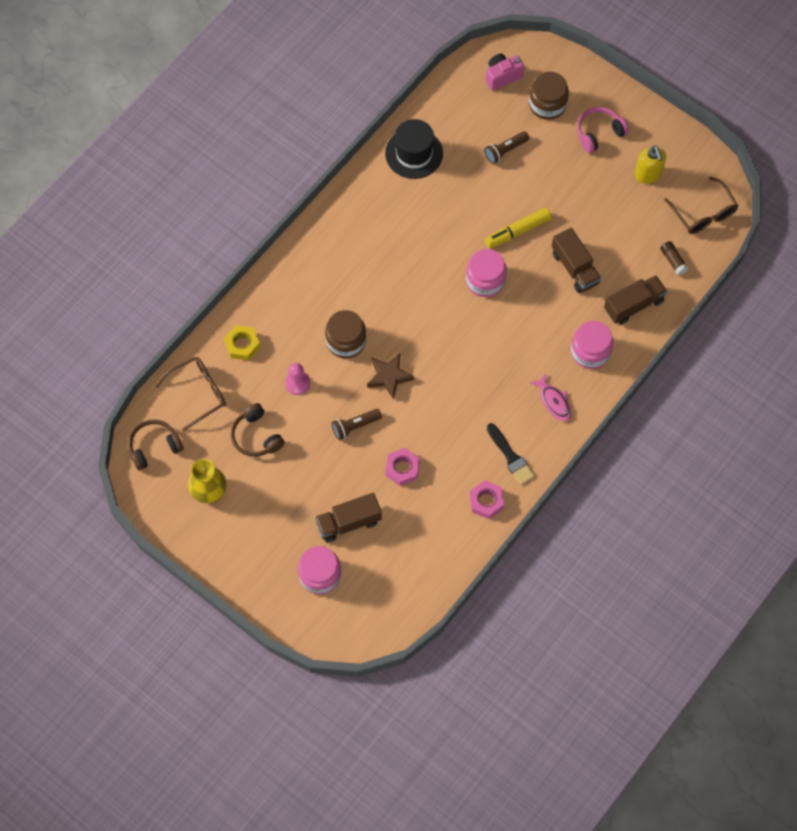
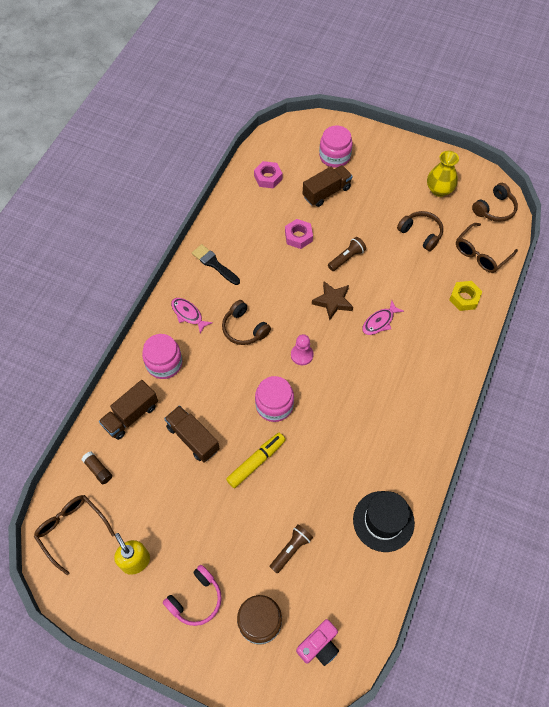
camera: 165 degrees right, 5 degrees down
pink pawn [285,363,310,395] -> pink pawn moved to [291,334,314,365]
brown jar [325,310,366,358] -> pink fish [362,300,404,335]
pink nut [470,481,504,519] -> pink nut moved to [254,161,282,188]
none -> brown headphones [222,300,271,345]

